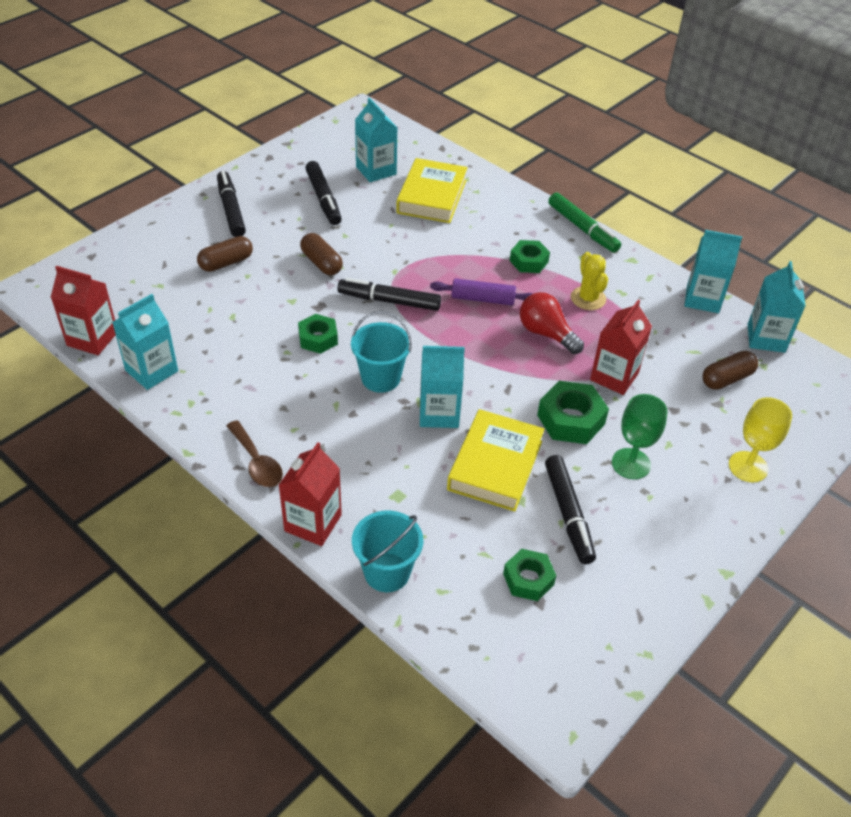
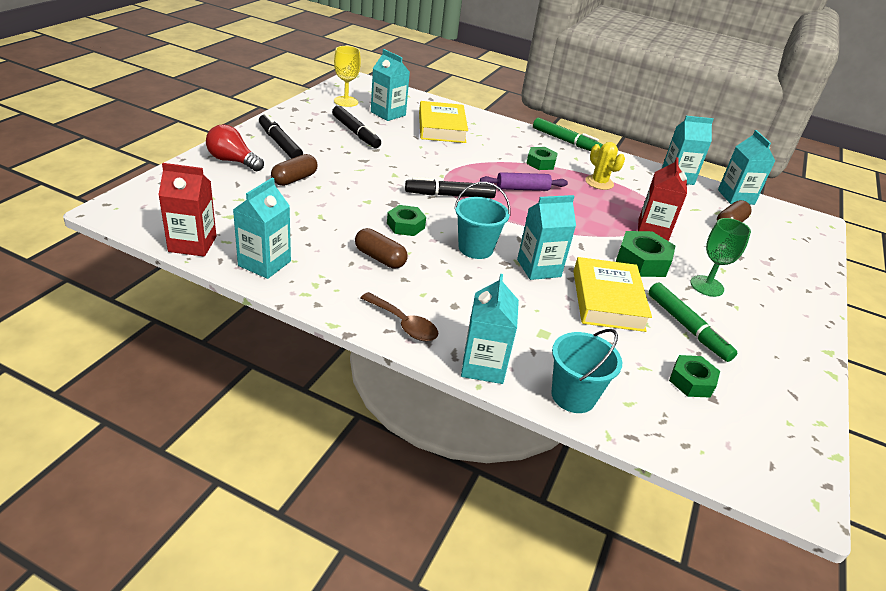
camera: 20 degrees left, 10 degrees down
red carton [278,442,342,546] -> turquoise carton [461,274,519,384]
brown capsule [300,233,343,275] -> brown capsule moved to [355,228,408,268]
red light bulb [520,292,584,354] -> red light bulb moved to [206,124,264,171]
black marker [545,455,596,564] -> green marker [648,283,737,362]
yellow goblet [729,397,792,482] -> yellow goblet moved to [334,46,361,107]

